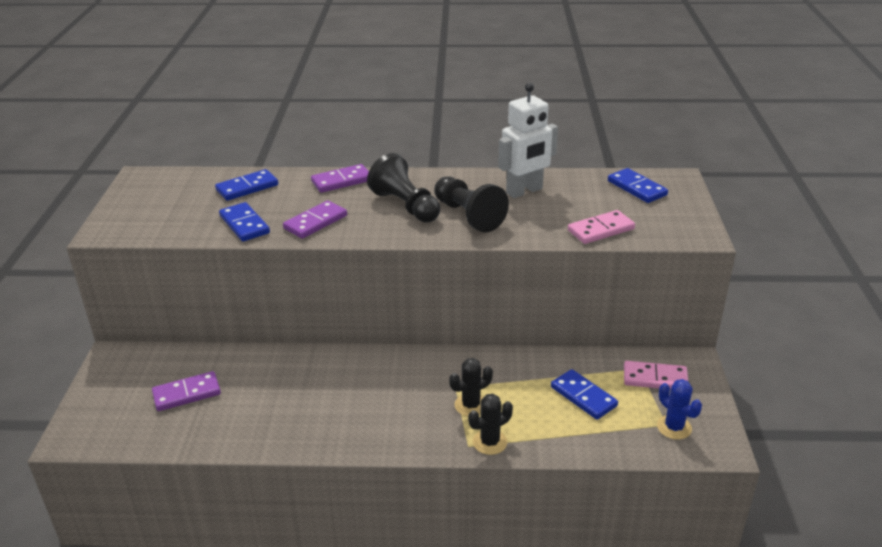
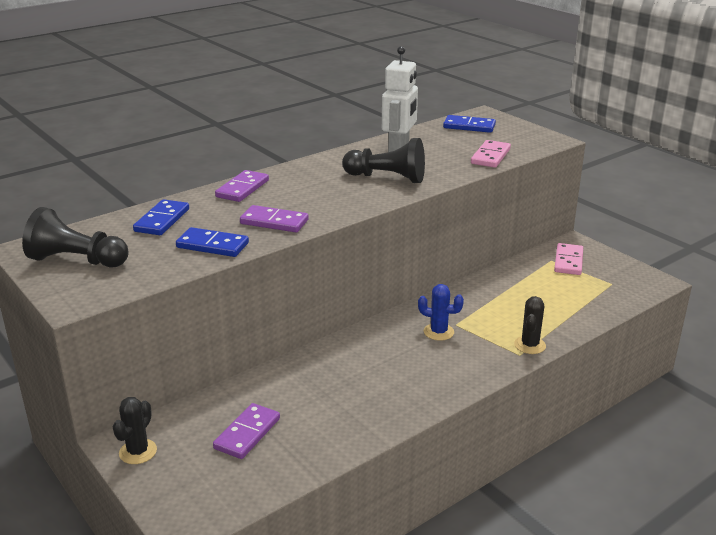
camera: 40 degrees left, 5 degrees down
purple domino [283,200,347,239] -> purple domino turned 75 degrees counterclockwise [240,205,309,232]
black pawn [367,153,440,222] -> black pawn moved to [22,207,129,267]
black cactus [449,358,493,416] -> black cactus moved to [113,397,157,464]
blue domino [551,369,618,420] -> none
pink domino [624,361,689,390] -> pink domino turned 45 degrees counterclockwise [554,243,583,275]
blue cactus [657,379,702,440] -> blue cactus moved to [418,284,464,341]

